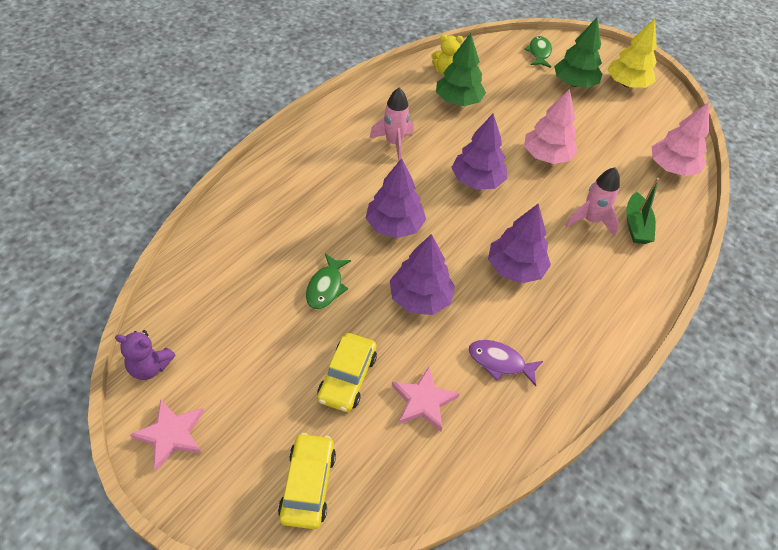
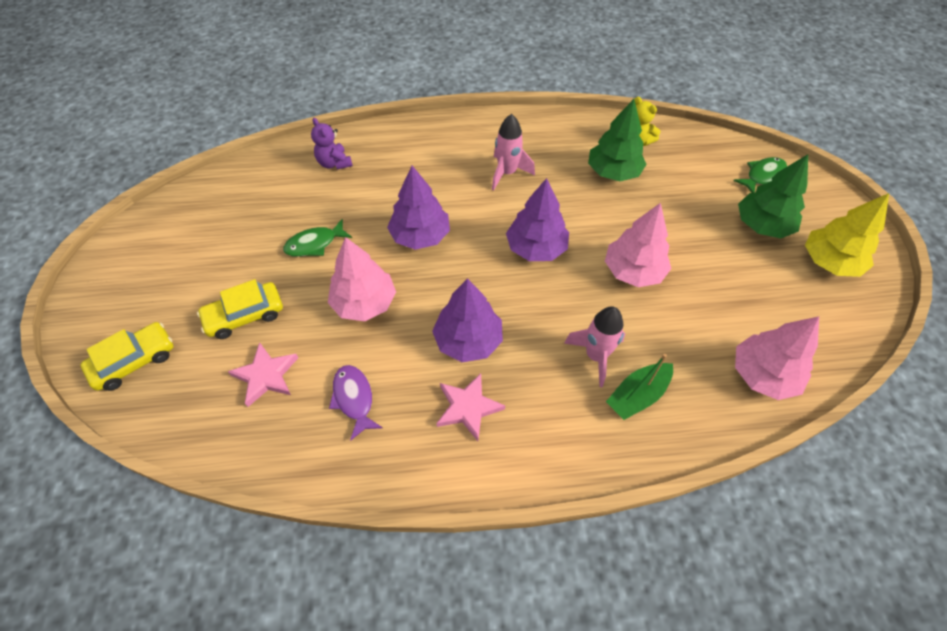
camera: 50 degrees right, 5 degrees up
purple teddy bear [115,330,175,380] -> purple teddy bear moved to [311,118,353,170]
pink star [130,399,204,471] -> pink star moved to [436,373,505,441]
purple tree [390,234,455,315] -> pink tree [328,237,396,321]

